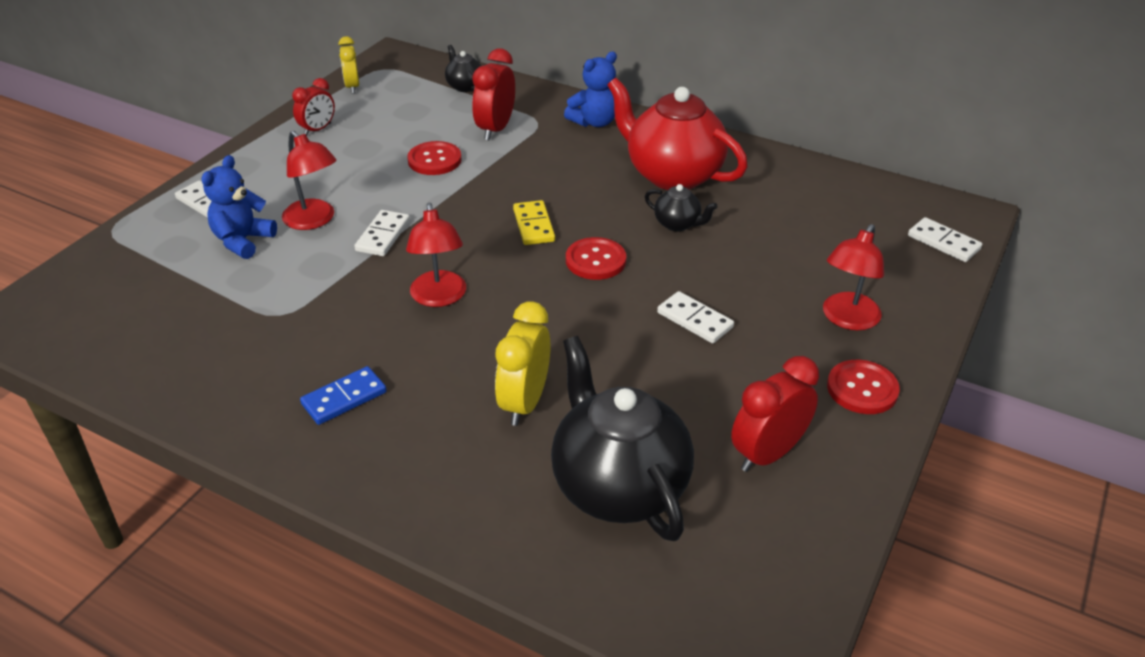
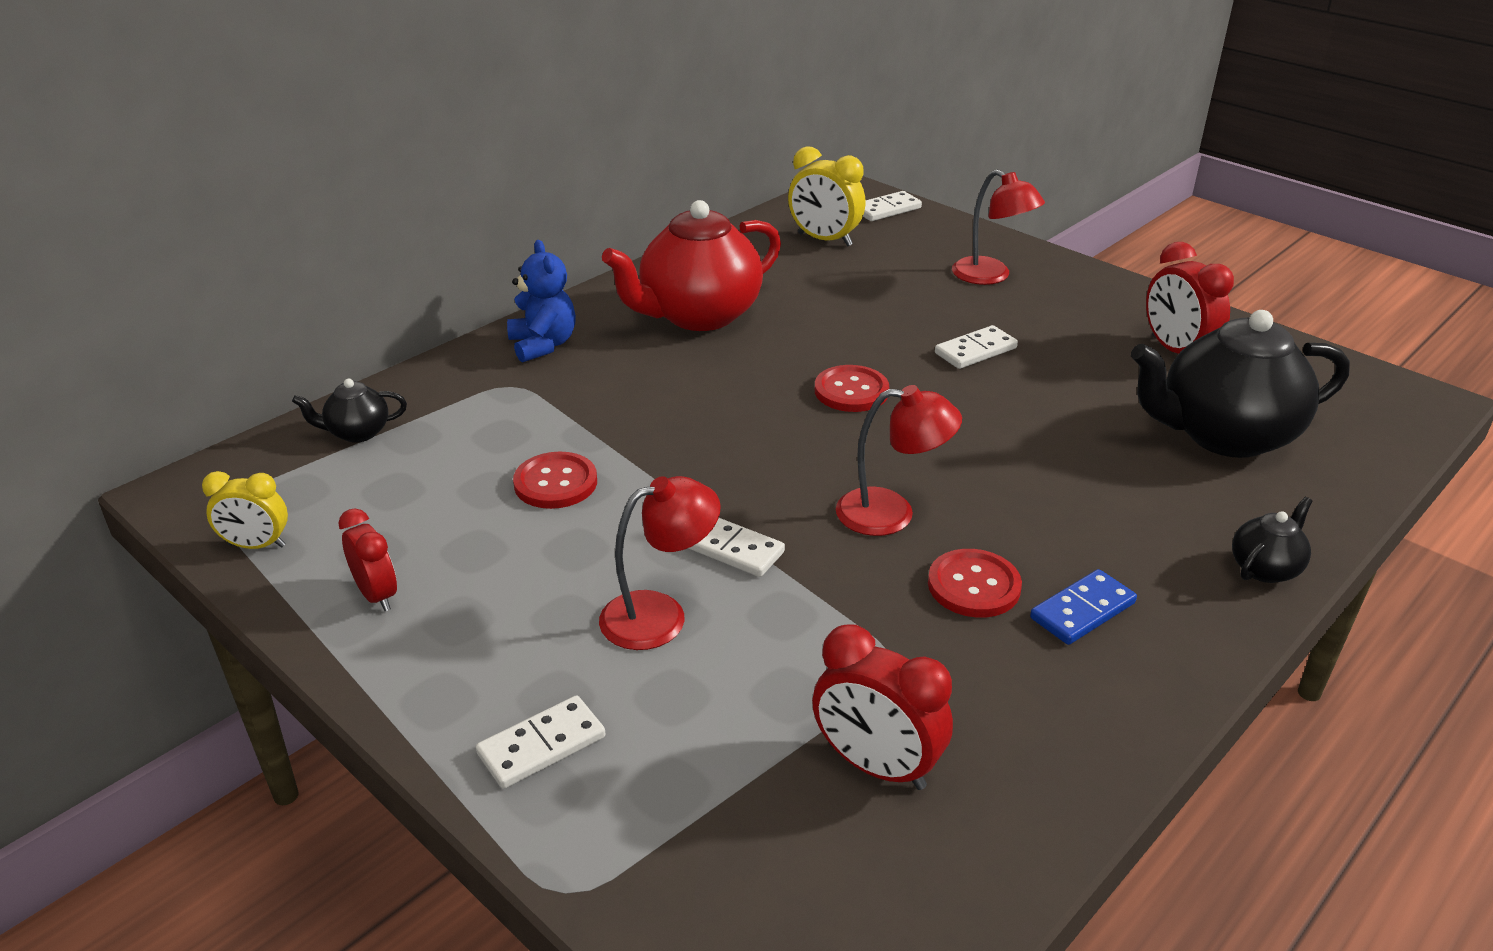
camera: 75 degrees left, 5 degrees down
blue teddy bear [202,155,277,259] -> none
blue domino [300,366,387,425] -> blue domino turned 75 degrees clockwise [1030,569,1137,645]
red clock [472,49,515,140] -> red clock moved to [812,624,953,790]
yellow clock [495,302,551,426] -> yellow clock moved to [788,146,866,246]
yellow domino [513,200,555,245] -> none
black teapot [645,184,718,231] -> black teapot moved to [1232,497,1312,583]
red button [827,360,900,414] -> red button moved to [928,549,1022,618]

